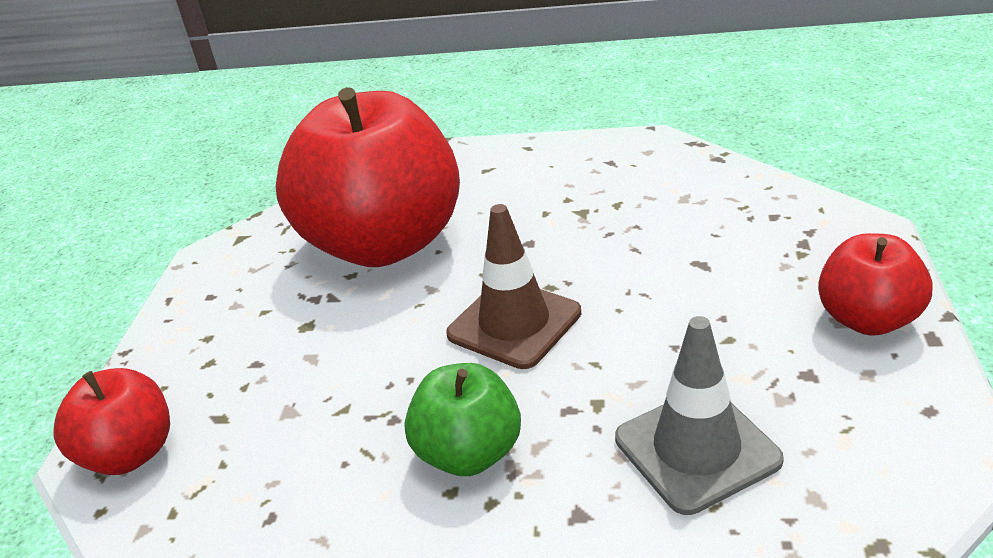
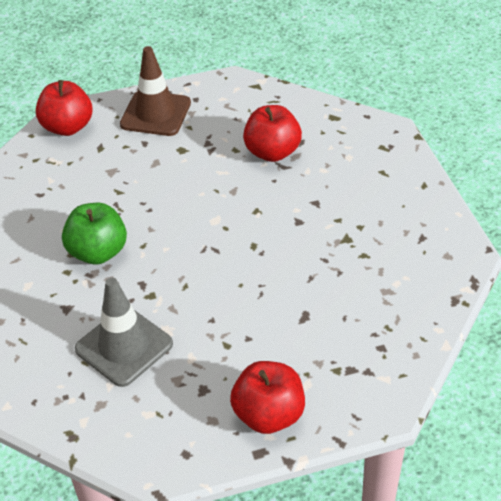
camera: 65 degrees right, 10 degrees up
red apple [276,87,460,267] -> red apple [243,105,302,162], size x0.48
brown traffic cone [446,204,581,369] -> brown traffic cone moved to [120,46,191,136]

